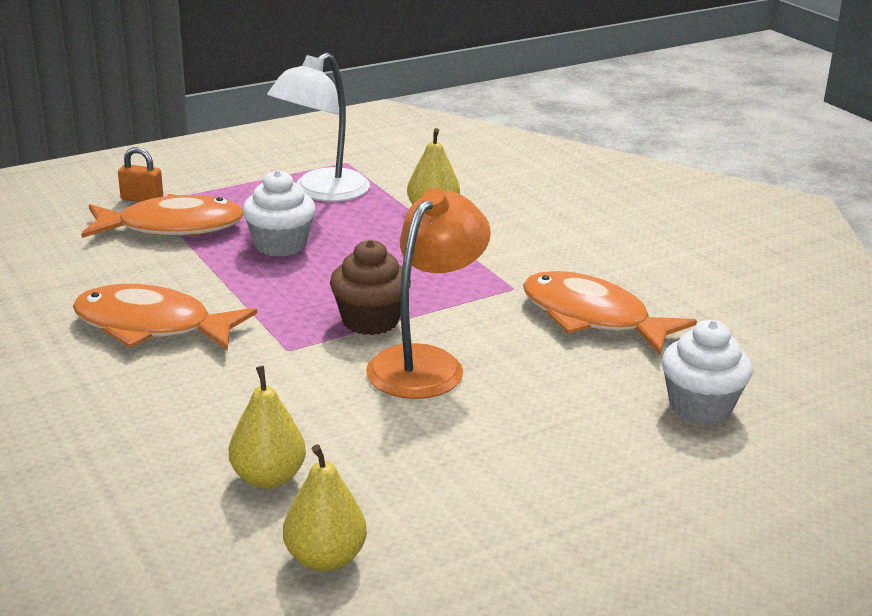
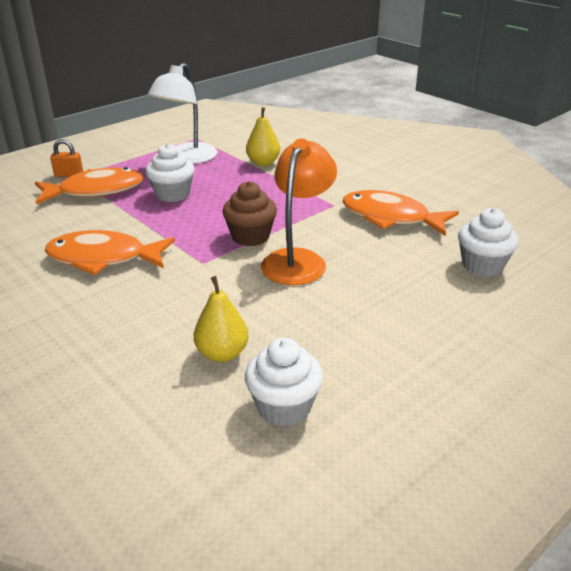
camera: 10 degrees left, 5 degrees up
yellow pear [283,444,367,572] -> white cupcake [245,337,323,427]

